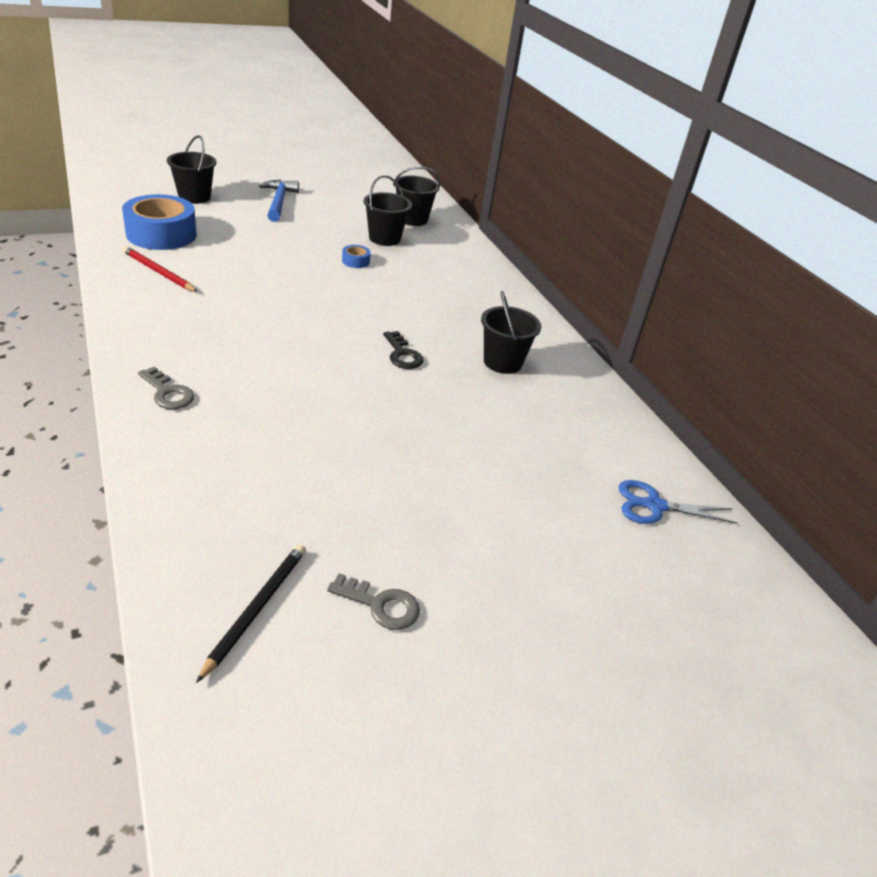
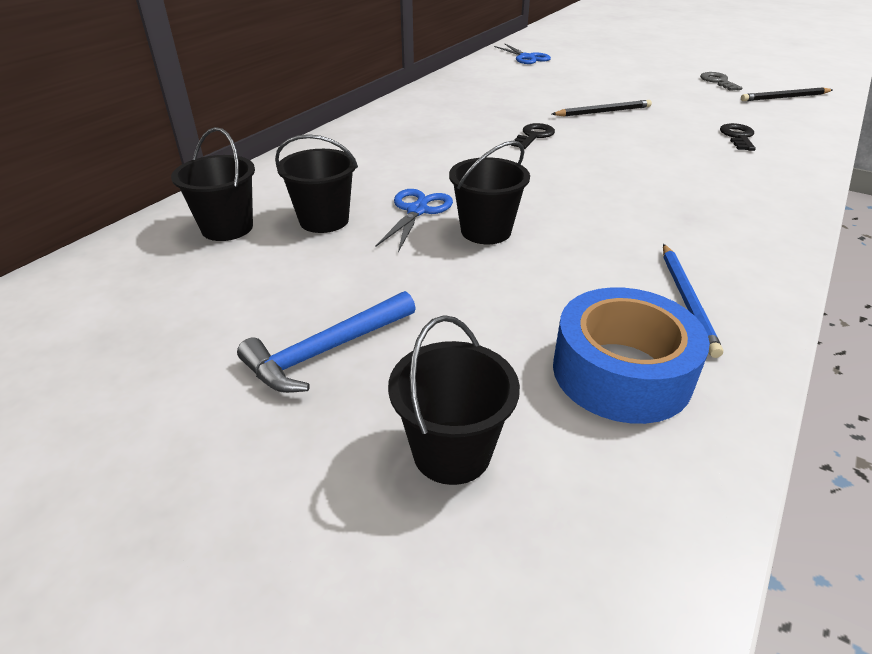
camera: 120 degrees left, 0 degrees up
red pencil [123,246,198,292] -> blue pencil [663,244,723,358]
grey key [138,367,194,409] -> none
blue tape [342,245,371,268] -> blue scissors [376,189,453,252]
black bucket [481,291,541,374] -> black bucket moved to [449,141,530,244]
none -> black pencil [552,100,652,117]
none -> black key [720,123,756,151]

